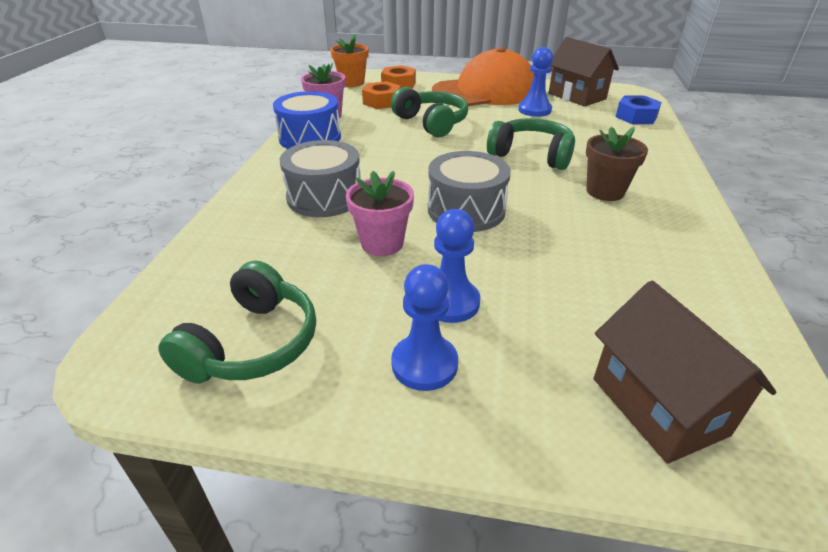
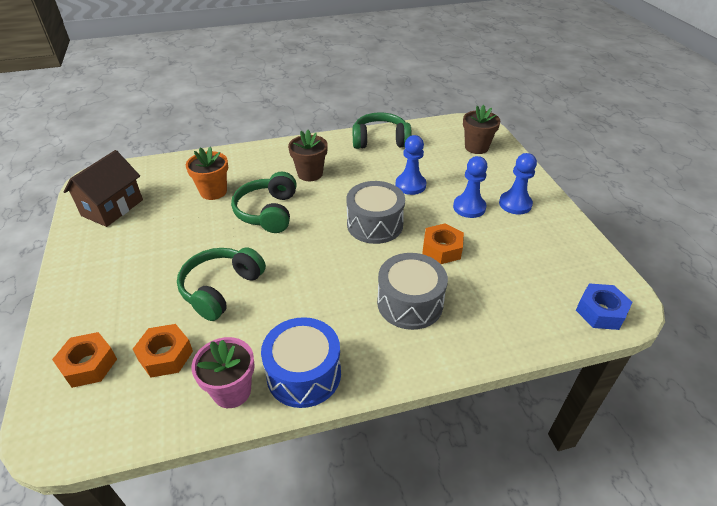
camera: 115 degrees left, 5 degrees up
green headphones [158,261,316,383] -> green headphones moved to [353,112,412,149]
orange flower pot [330,34,369,87] -> orange flower pot moved to [186,147,228,200]
pink flower pot [346,171,414,256] -> orange nut [422,223,464,264]
orange cap [432,47,535,106] -> none
blue pawn [518,47,553,117] -> blue pawn moved to [396,135,426,195]
brown house [593,281,777,464] -> brown flower pot [463,105,500,154]
blue nut [616,96,662,124] -> blue nut moved to [576,283,632,330]

